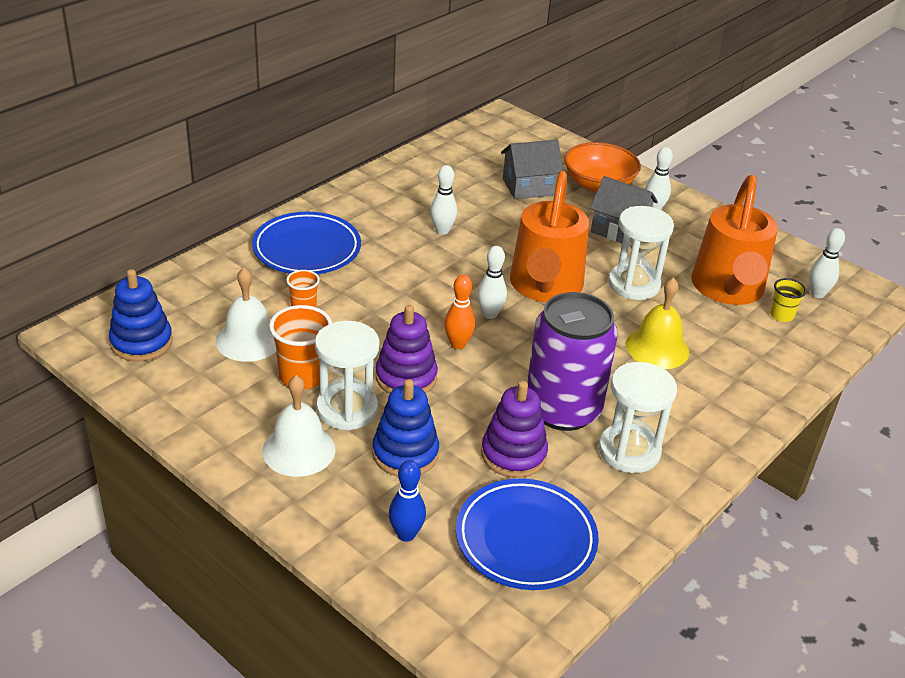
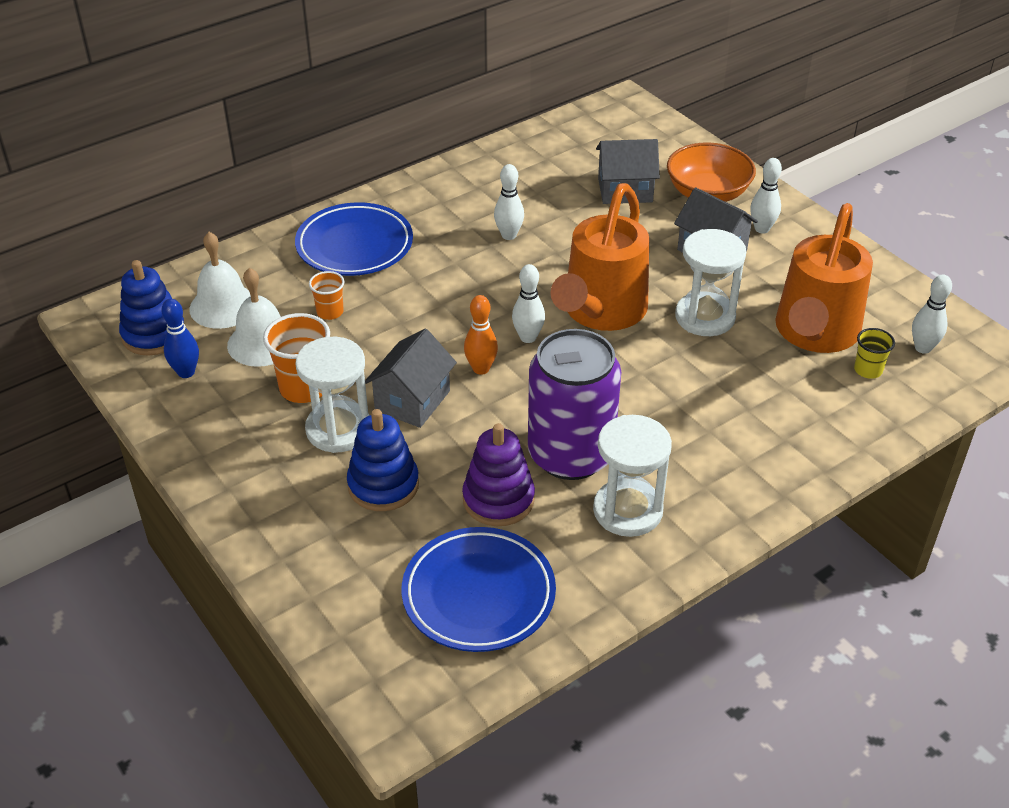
camera: 15 degrees right, 5 degrees up
white bell [262,375,336,477] -> white bell moved to [190,232,251,329]
purple stacking toy [376,305,438,394] -> grey house [365,329,457,428]
blue bowling pin [389,460,426,542] -> blue bowling pin moved to [161,299,199,378]
yellow bell [626,277,689,369] -> none

